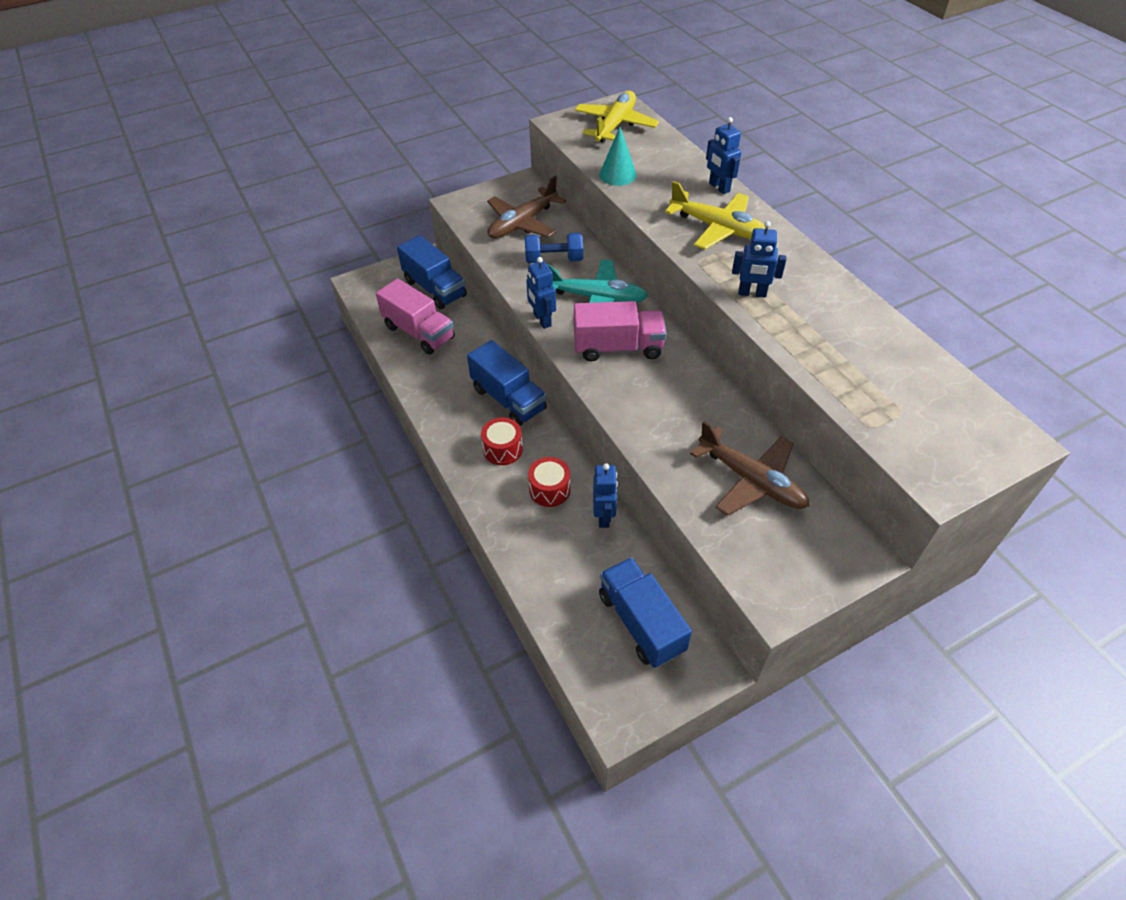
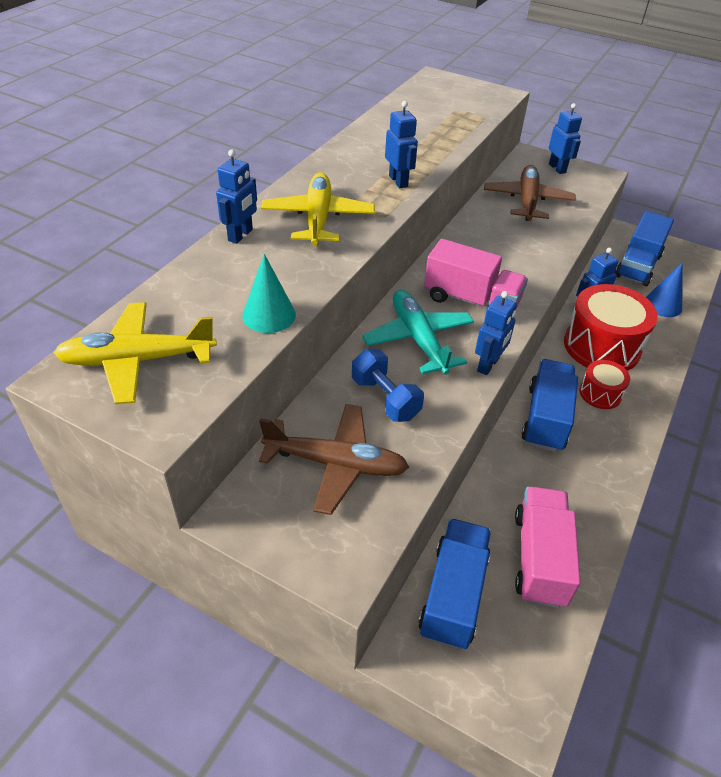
camera: 125 degrees left, 5 degrees down
red drum [528,457,571,507] -> red drum [564,284,658,371], size x1.94
pink truck [574,301,667,362] -> pink truck turned 150 degrees clockwise [424,239,528,309]
none -> blue robot [549,103,582,174]
none -> blue cone [646,263,683,317]

